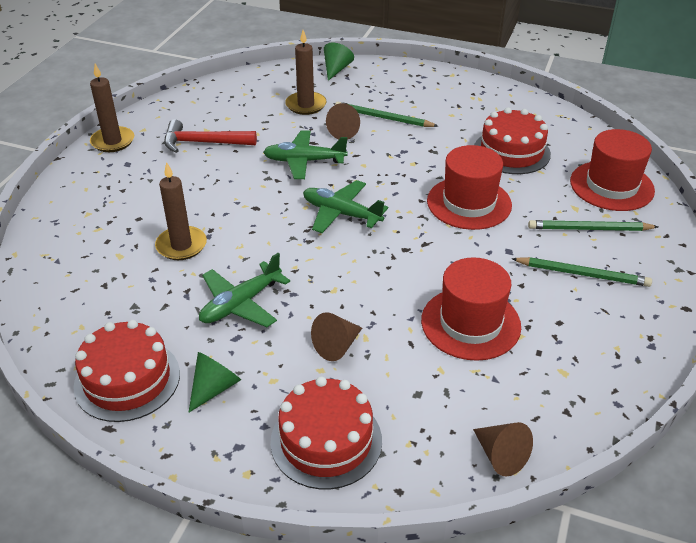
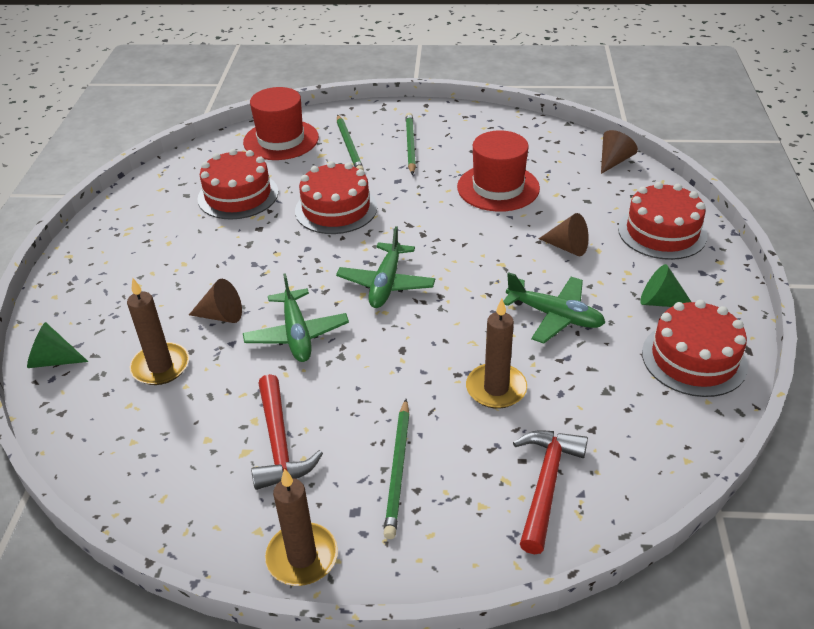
camera: 105 degrees left, 0 degrees up
green pencil [335,102,438,127] -> green pencil moved to [384,399,410,539]
red hat [427,145,512,230] -> red cake [295,161,377,234]
none -> red hammer [513,430,588,554]

